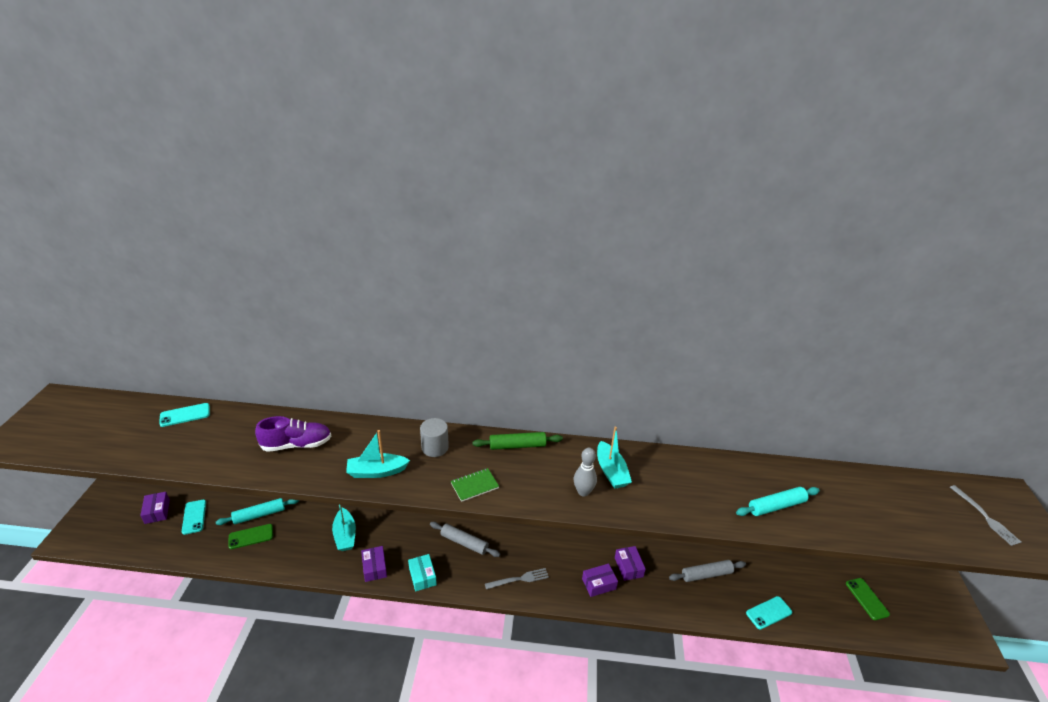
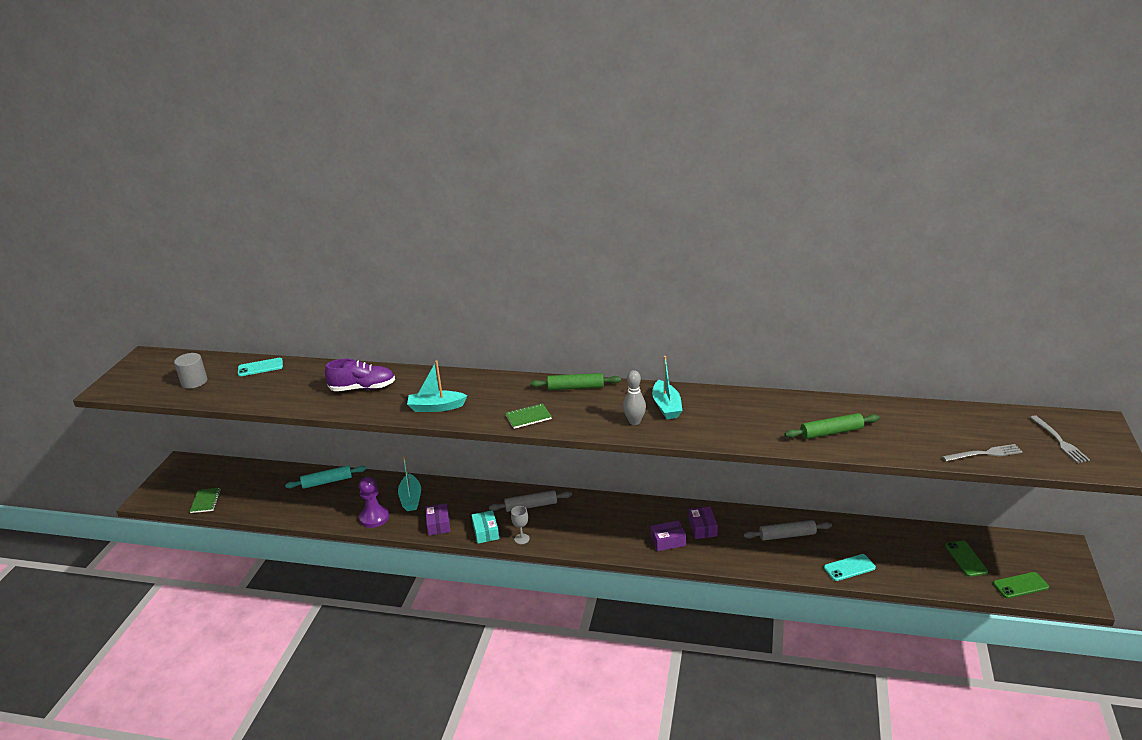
camera: 10 degrees right, 5 degrees down
purple box [140,492,170,524] -> none
turquoise phone [182,500,206,535] -> none
green phone [228,524,273,549] -> green phone moved to [993,572,1049,598]
grey cylinder [420,418,449,457] -> grey cylinder moved to [174,353,207,388]
grey rolling pin [430,522,500,557] -> grey rolling pin turned 45 degrees counterclockwise [489,490,572,512]
grey fork [485,568,549,589] -> grey fork moved to [942,444,1023,462]
turquoise rolling pin [736,487,820,516] -> green rolling pin [785,413,879,439]
none -> green notebook [190,488,221,513]
none -> purple pawn [359,477,389,528]
none -> grey goblet [511,506,530,544]

